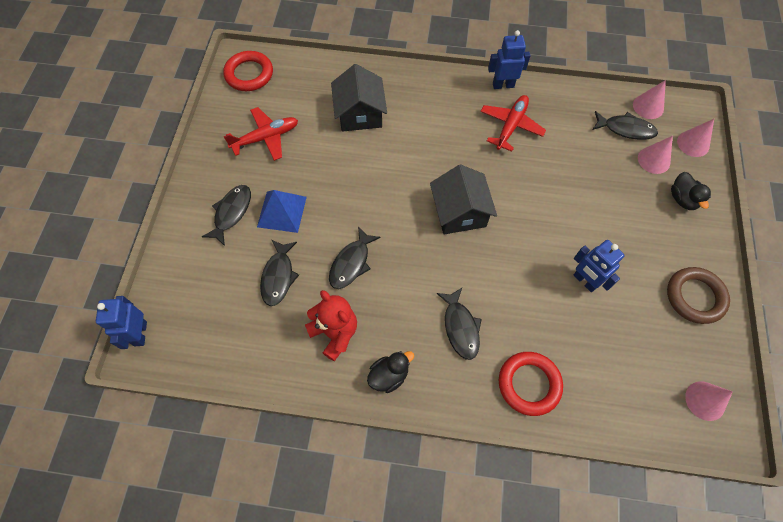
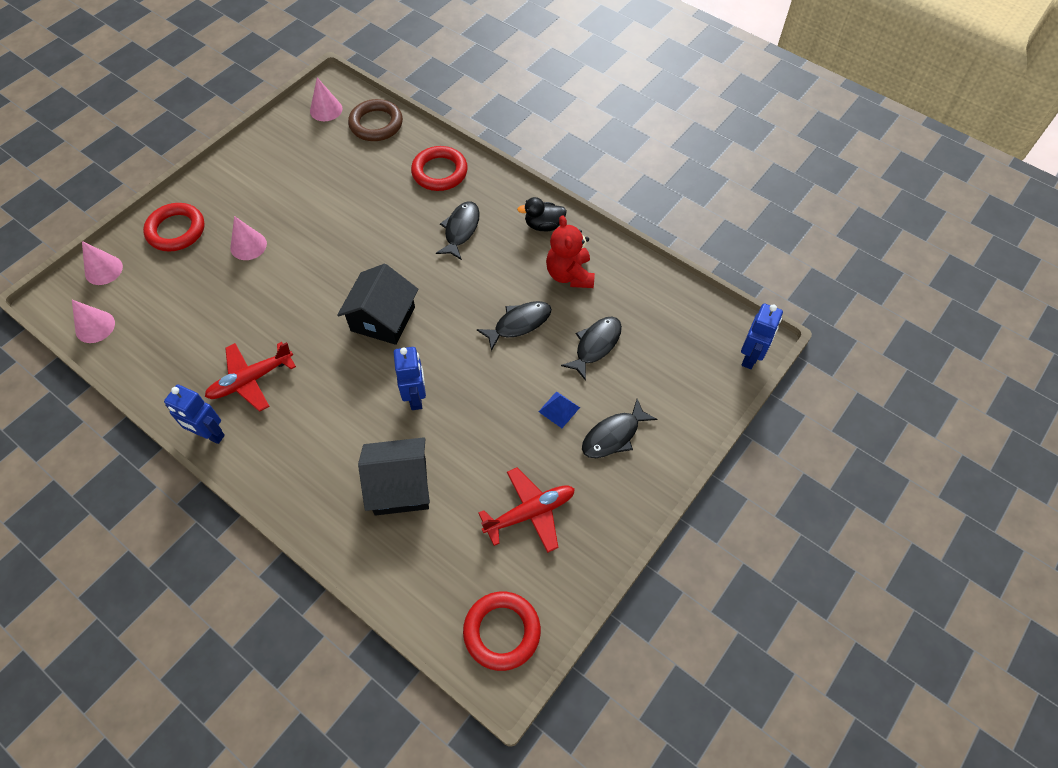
camera: 150 degrees left, 5 degrees down
red plane [224,107,298,161] -> red plane turned 150 degrees clockwise [478,468,575,553]
blue pyramid [257,190,307,233] -> blue pyramid [539,391,580,428], size x0.60
black house [331,64,387,132] -> black house turned 60 degrees clockwise [358,437,430,516]
blue robot [574,240,625,292] -> blue robot moved to [393,347,426,410]
black fish [592,111,658,140] -> none
pink cone [638,136,673,174] -> pink cone moved to [230,216,267,260]
brown ring [667,267,730,324] -> brown ring moved to [348,99,403,141]
black duck [671,172,711,210] -> red ring [143,203,205,252]

